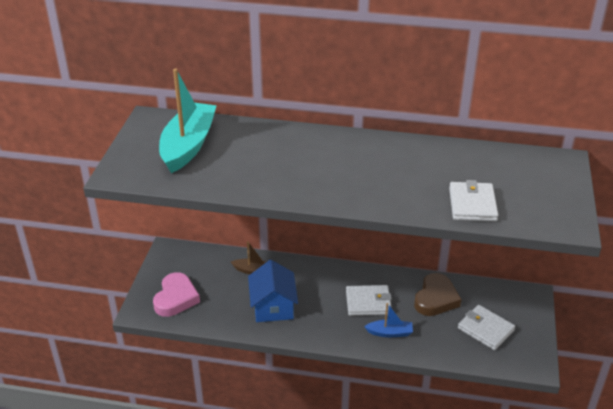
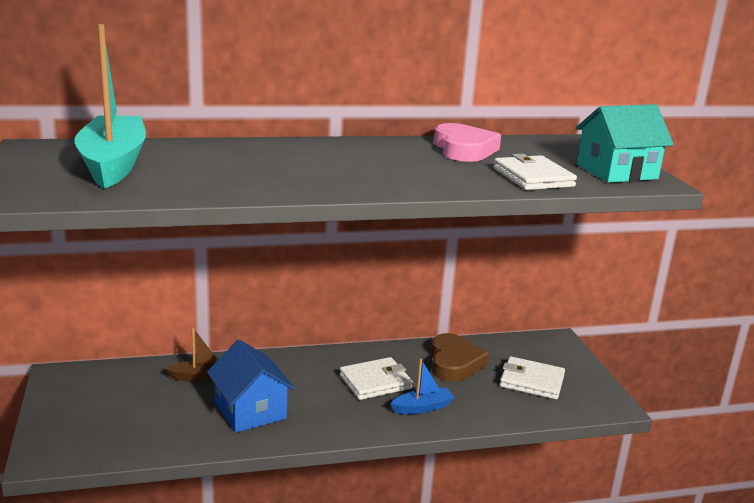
camera: 25 degrees left, 15 degrees down
pink heart [153,272,200,317] -> pink heart moved to [434,123,501,162]
none -> turquoise house [576,104,674,183]

